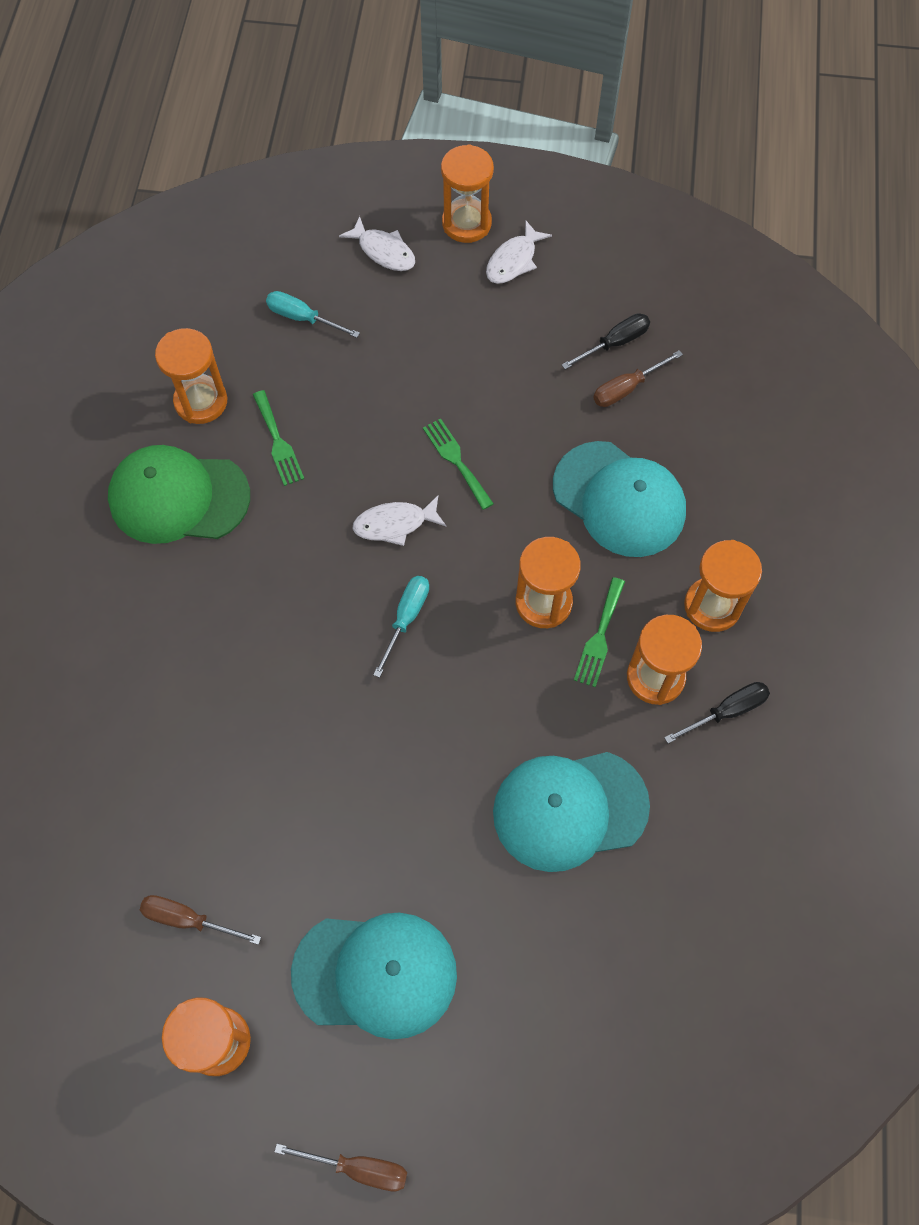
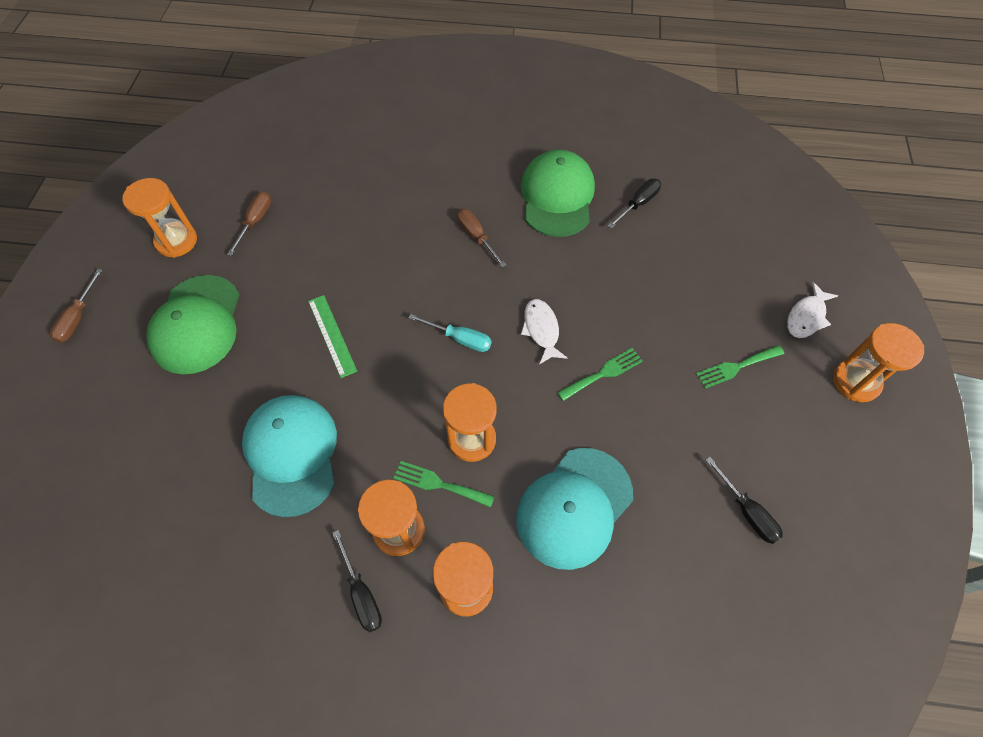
camera: 90 degrees right, 5 degrees down
orange hourglass [155,328,228,424] -> black screwdriver [608,179,661,229]
green fork [253,390,304,486] -> green fork moved to [696,345,784,389]
turquoise screwdriver [266,291,360,338] -> none
turquoise cap [291,913,457,1039] -> green cap [146,275,240,374]
white fish [486,221,552,284] -> none
brown screwdriver [593,350,683,407] -> brown screwdriver moved to [457,209,507,268]
none -> green ruler [308,295,357,378]

